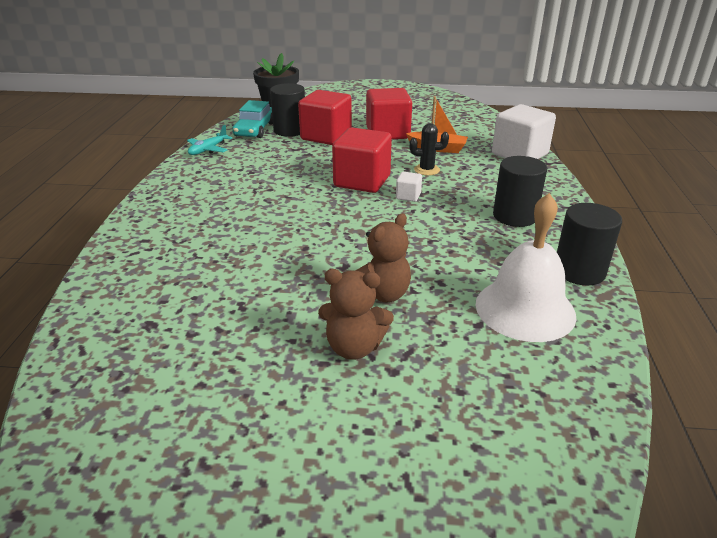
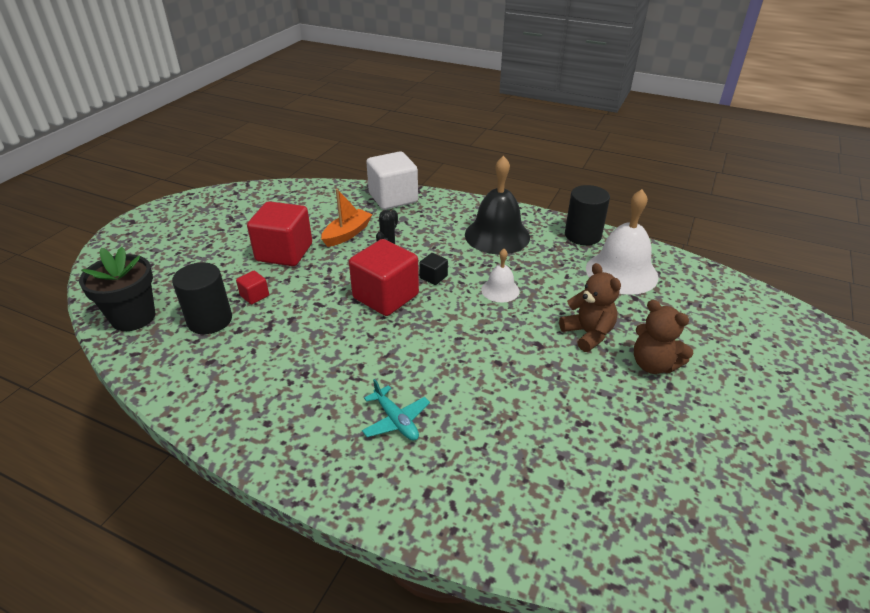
camera: 70 degrees left, 5 degrees up
turquoise plane [187,125,232,155] -> turquoise plane moved to [362,379,430,441]
turquoise car [232,100,273,138] -> none
red cube [298,90,352,145] -> red cube [236,271,269,304], size x0.44
brown teddy bear [318,269,394,360] -> brown teddy bear turned 105 degrees clockwise [634,300,693,374]
white cube [396,172,422,202] -> black cube [419,253,448,285]
black cylinder [493,156,547,227] -> black bell [465,156,530,254]
none -> white bell [481,249,520,303]

